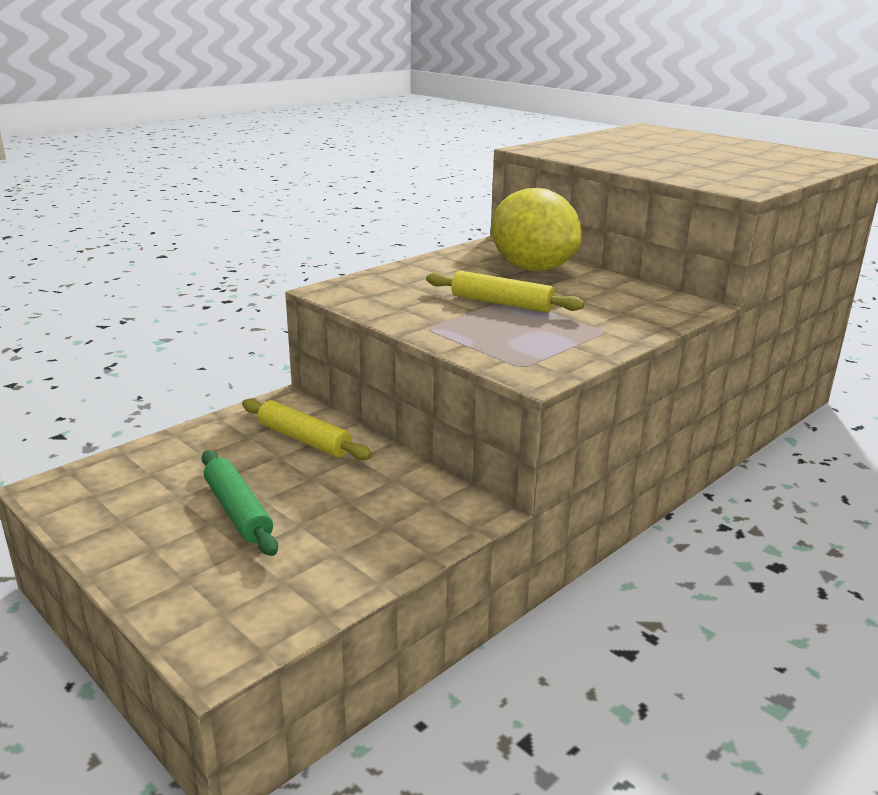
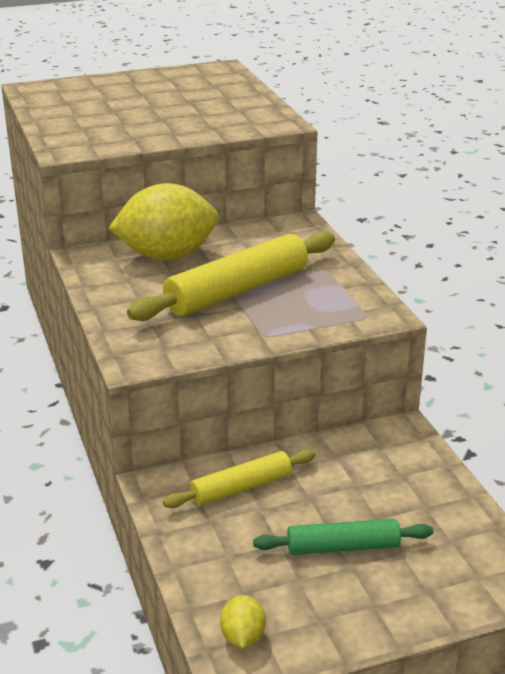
camera: 65 degrees left, 5 degrees up
yellow rolling pin [426,271,584,313] -> yellow rolling pin [127,231,335,321], size x1.69
none -> yellow lemon [220,595,266,648]

